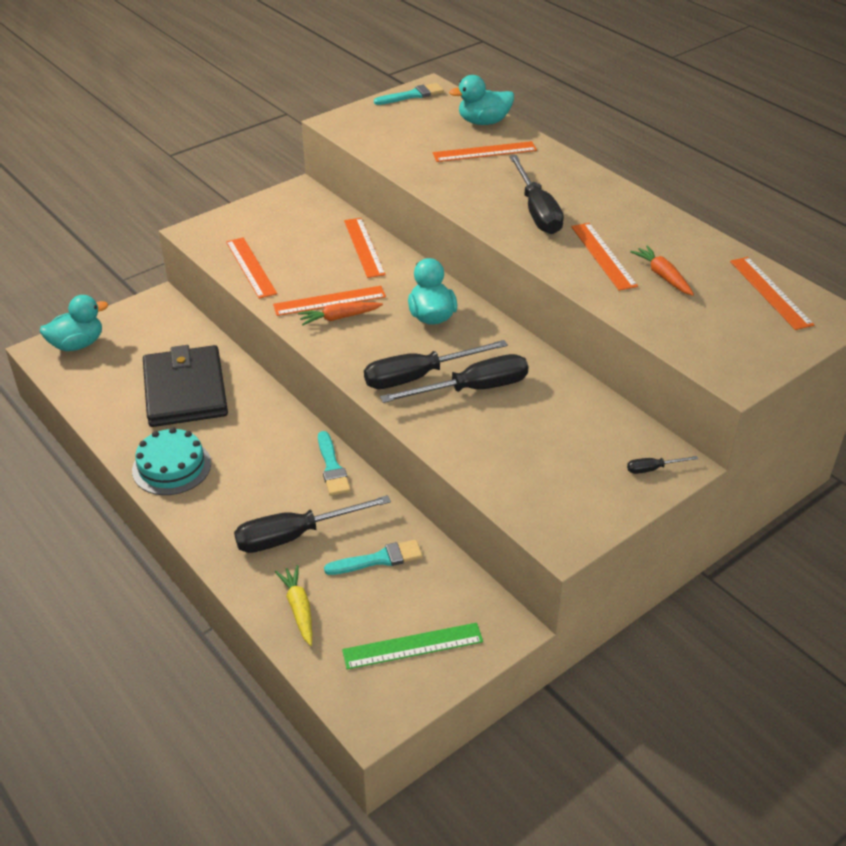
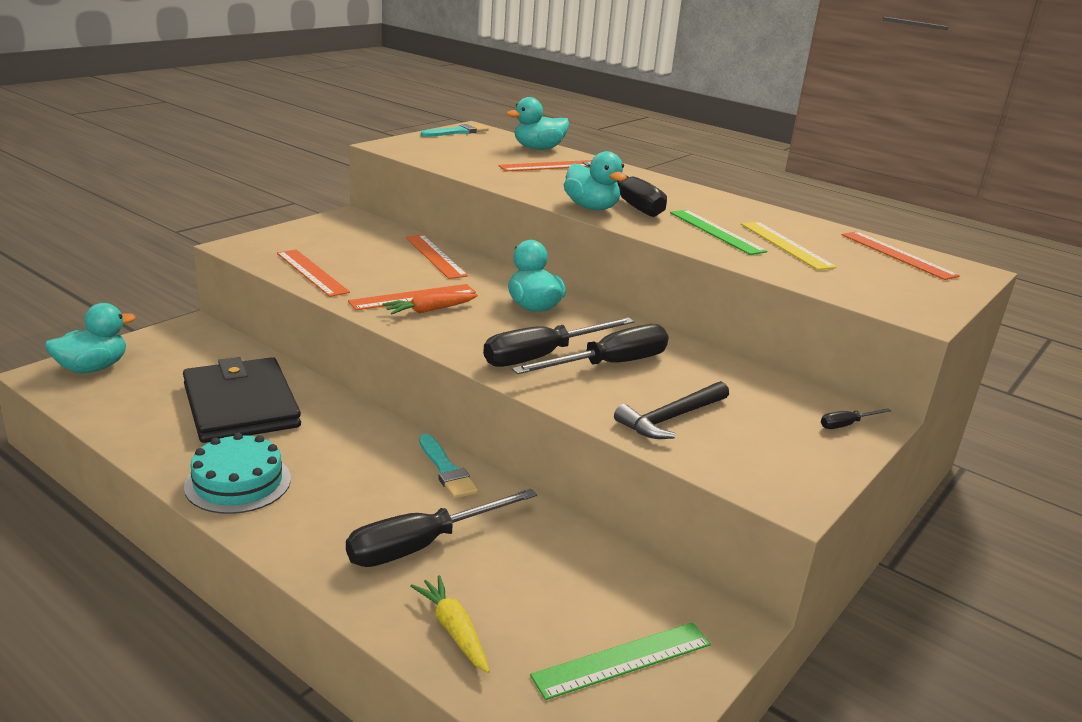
camera: 15 degrees left, 15 degrees down
turquoise brush [324,540,423,575] -> none
orange ruler [571,223,638,291] -> green ruler [670,210,767,255]
orange carrot [630,245,694,296] -> yellow ruler [741,222,836,270]
none -> turquoise duck [564,151,627,210]
none -> black hammer [614,381,729,439]

